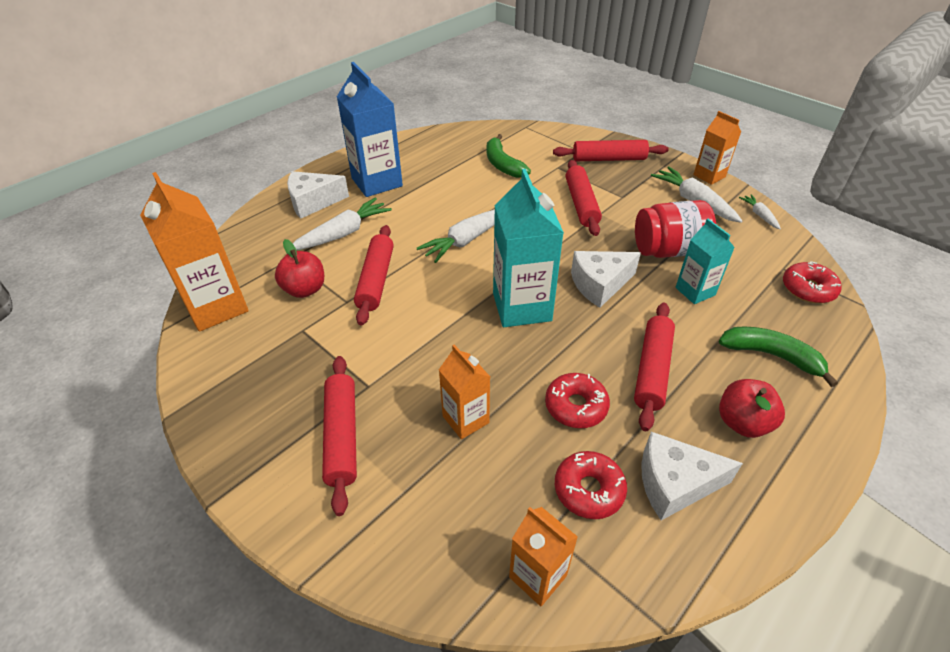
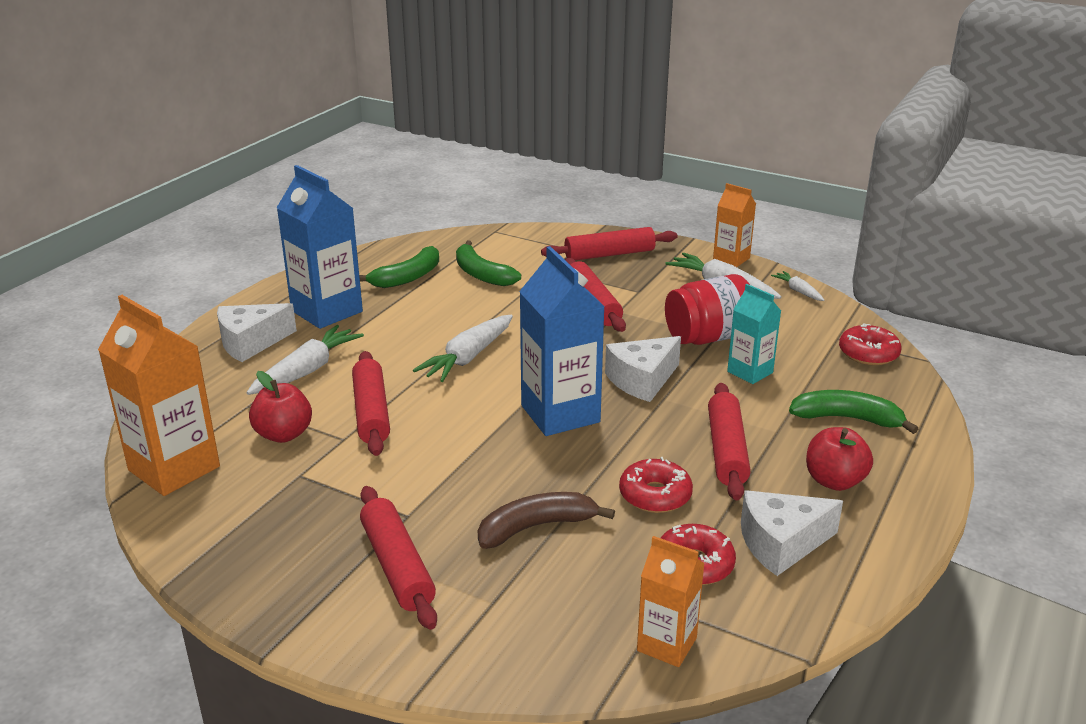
camera: 15 degrees left, 15 degrees down
orange carton [439,345,490,439] -> brown banana [478,492,615,549]
turquoise carton [493,169,564,327] -> blue carton [519,246,605,436]
none -> green banana [359,246,439,288]

